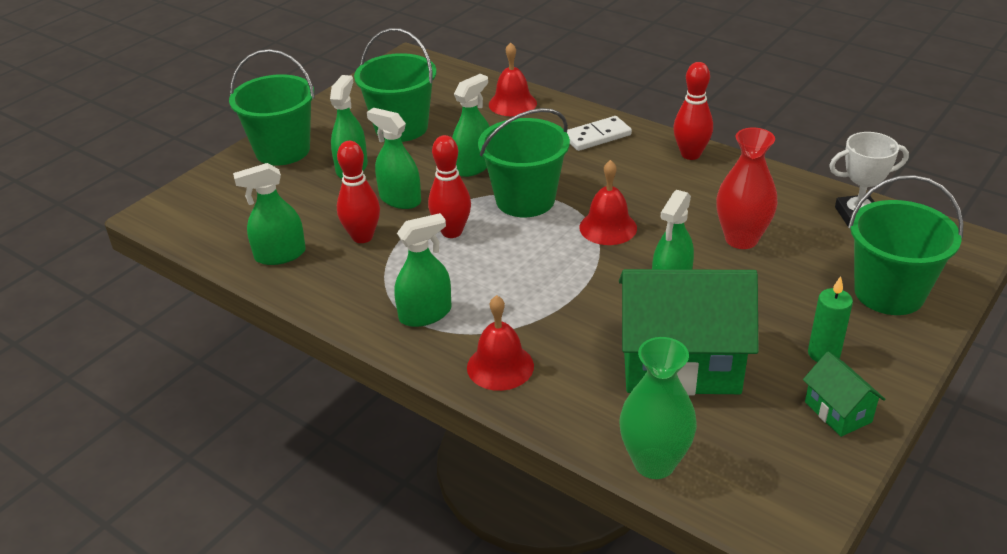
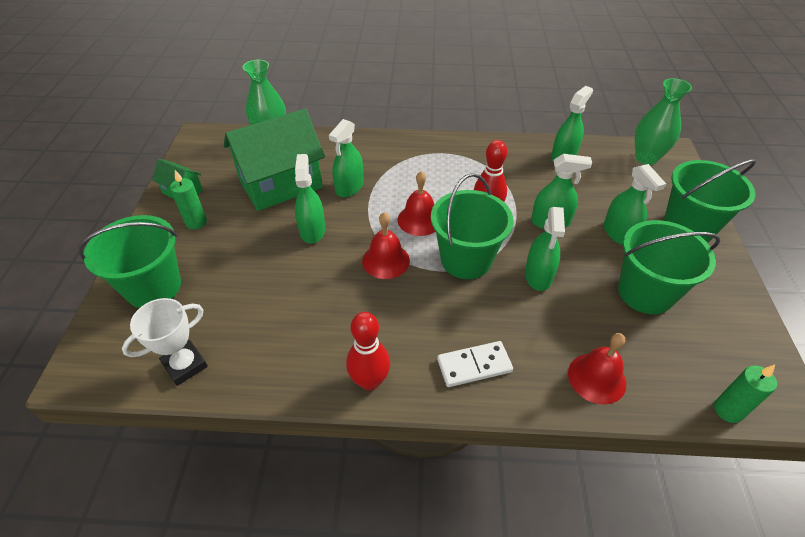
camera: 145 degrees right, 10 degrees up
red bowling pin [337,141,380,243] -> none
green spray bottle [394,213,451,327] -> green spray bottle moved to [329,119,364,198]
red bell [467,295,534,391] -> red bell moved to [397,171,436,236]
white domino [567,116,632,151] -> white domino turned 45 degrees clockwise [437,341,513,387]
red vase [716,128,778,249] -> none
none -> green vase [635,78,692,165]
none -> green candle [714,365,777,423]

